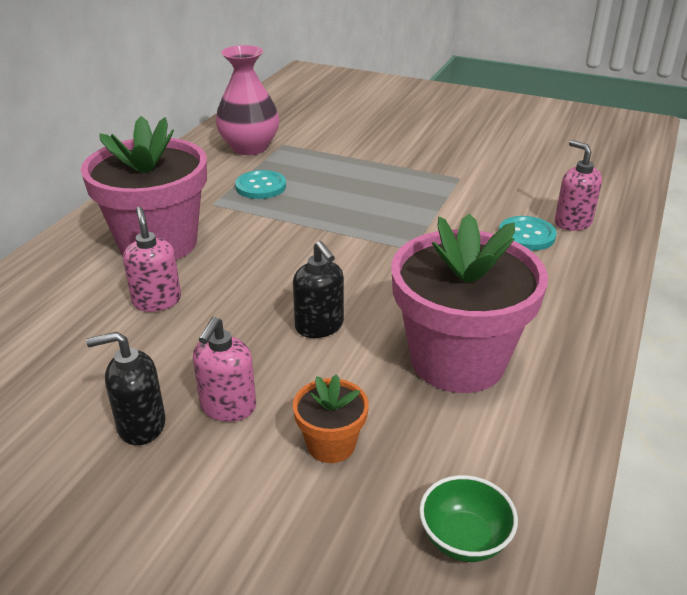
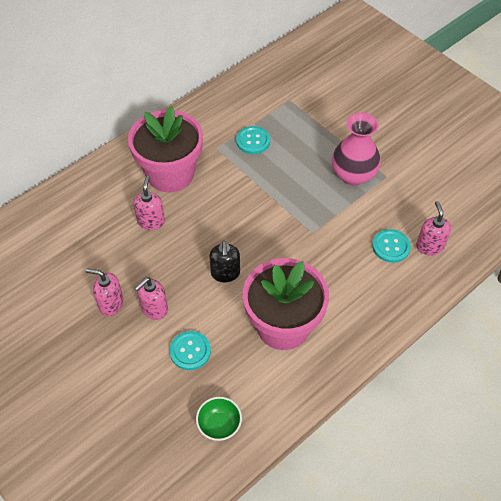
camera: 25 degrees right, 20 degrees up
black soap dispenser [86,332,166,445] -> pink soap dispenser [86,268,123,316]
pink vase [216,45,279,155] -> pink vase moved to [332,113,381,186]
orange flower pot [293,374,369,463] -> turquoise button [170,331,211,370]

